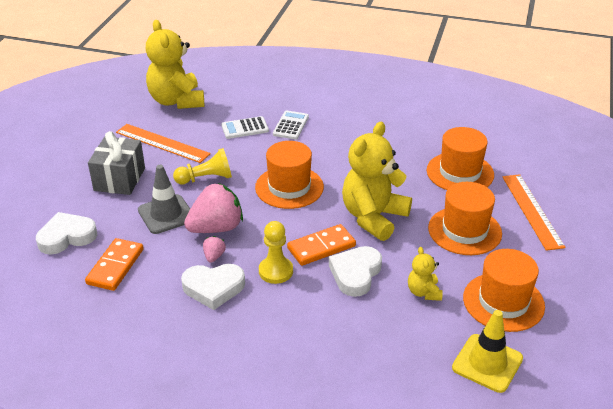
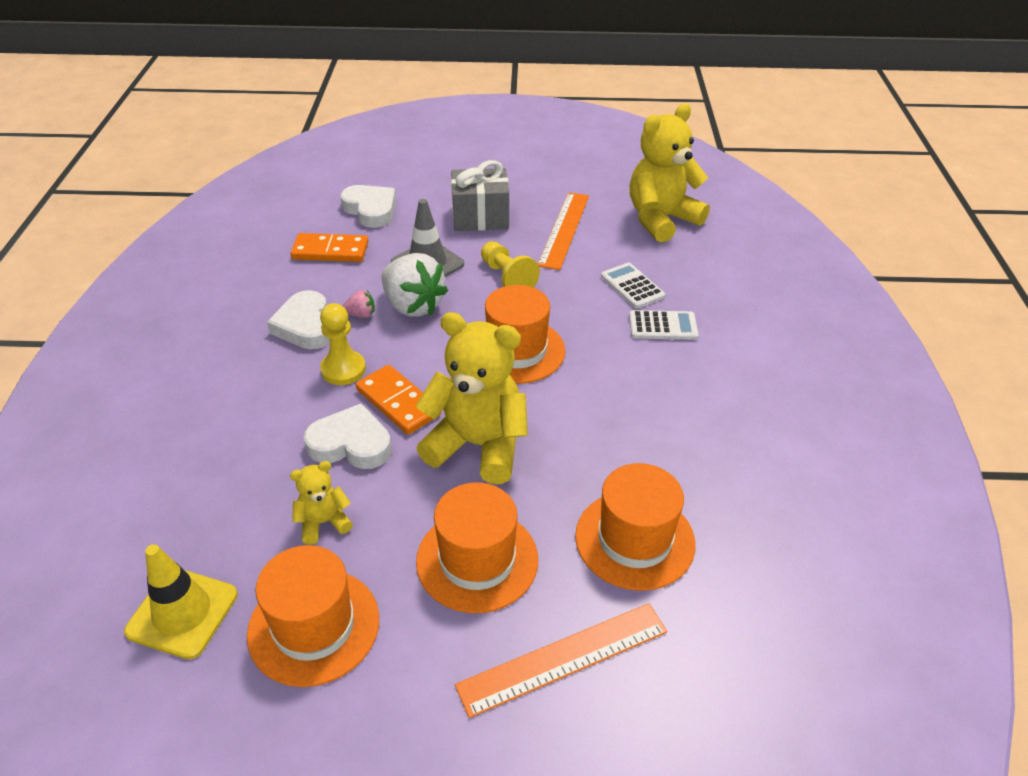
camera: 75 degrees right, 5 degrees up
pink strawberry [184,183,243,233] -> white strawberry [381,253,448,317]

